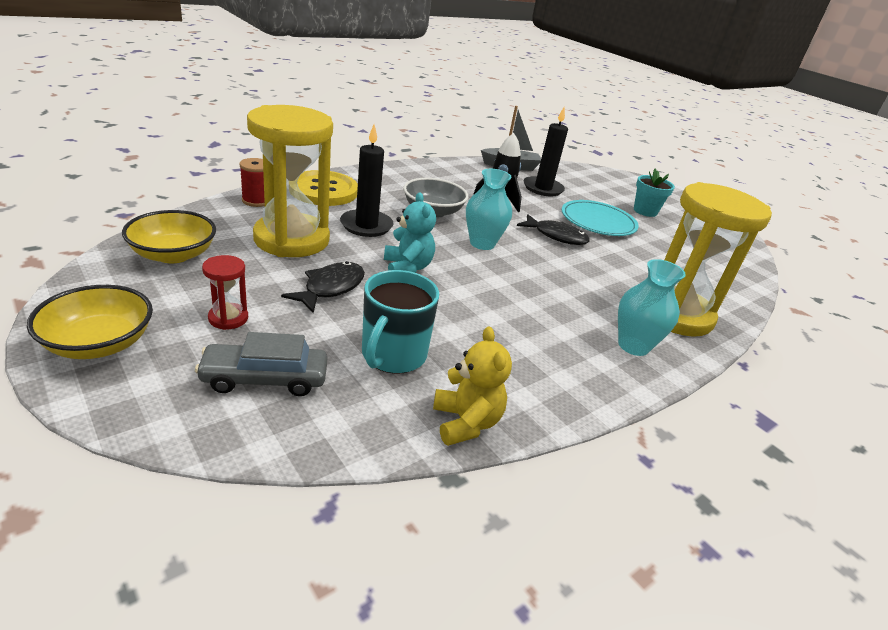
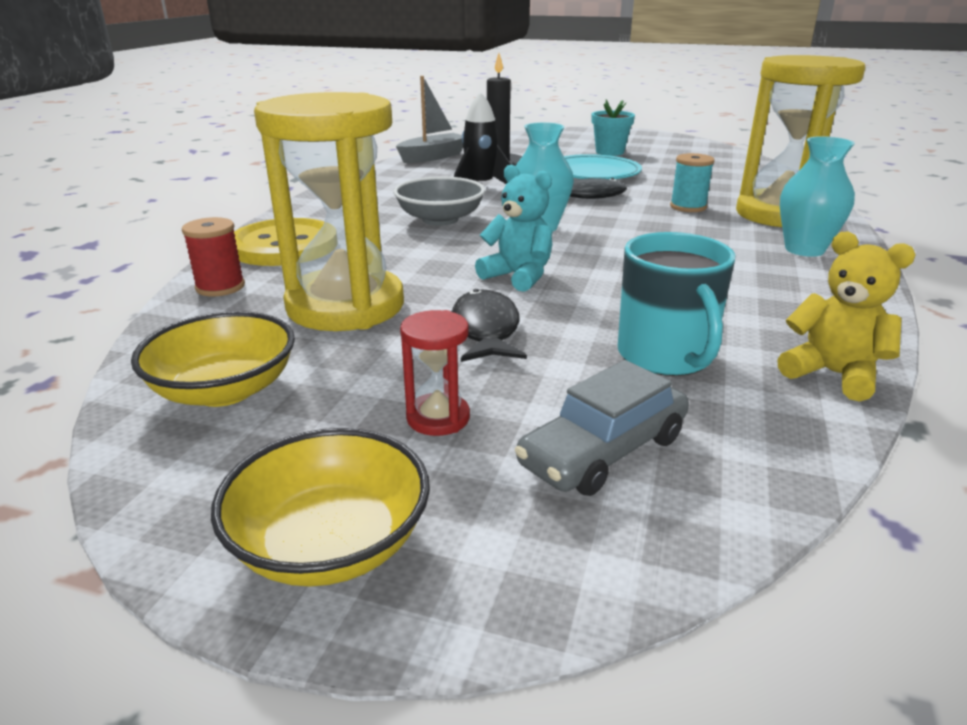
camera: 30 degrees left, 5 degrees down
black candle [340,125,394,237] -> none
none -> turquoise spool [670,153,715,212]

